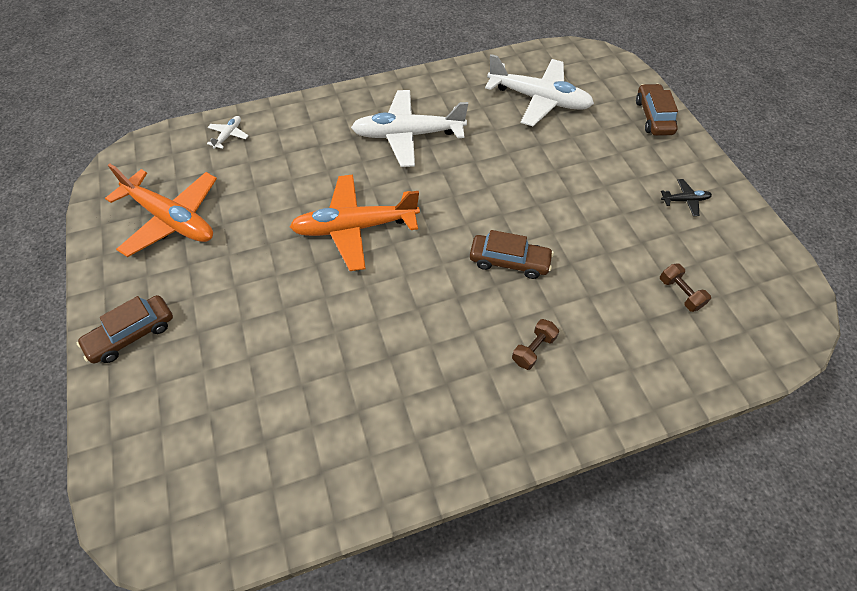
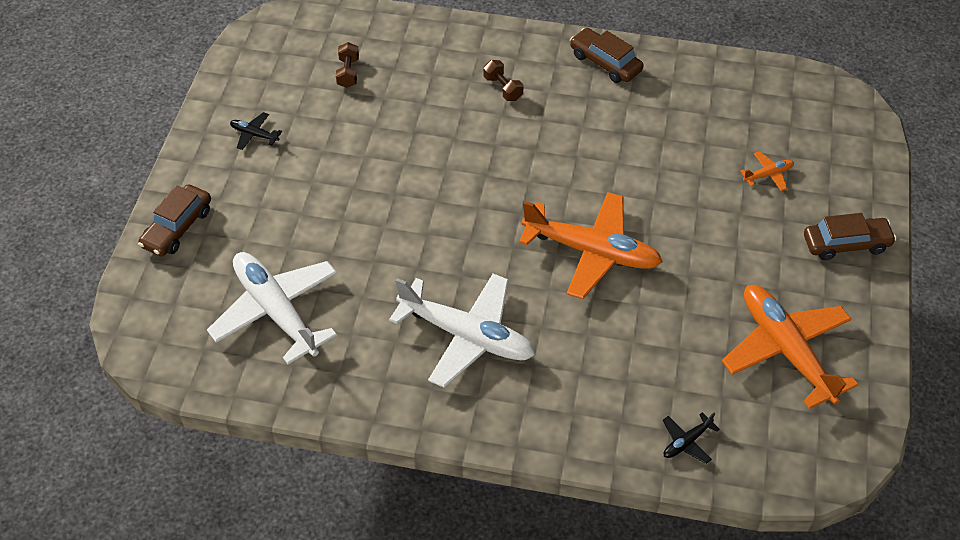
camera: 150 degrees left, 5 degrees down
white plane [207,116,249,149] -> black plane [663,412,720,464]
brown car [470,230,554,279] -> brown car moved to [570,28,644,83]
brown dumbbell [512,319,559,370] -> brown dumbbell turned 75 degrees clockwise [483,60,523,101]
none -> orange plane [740,151,794,191]

